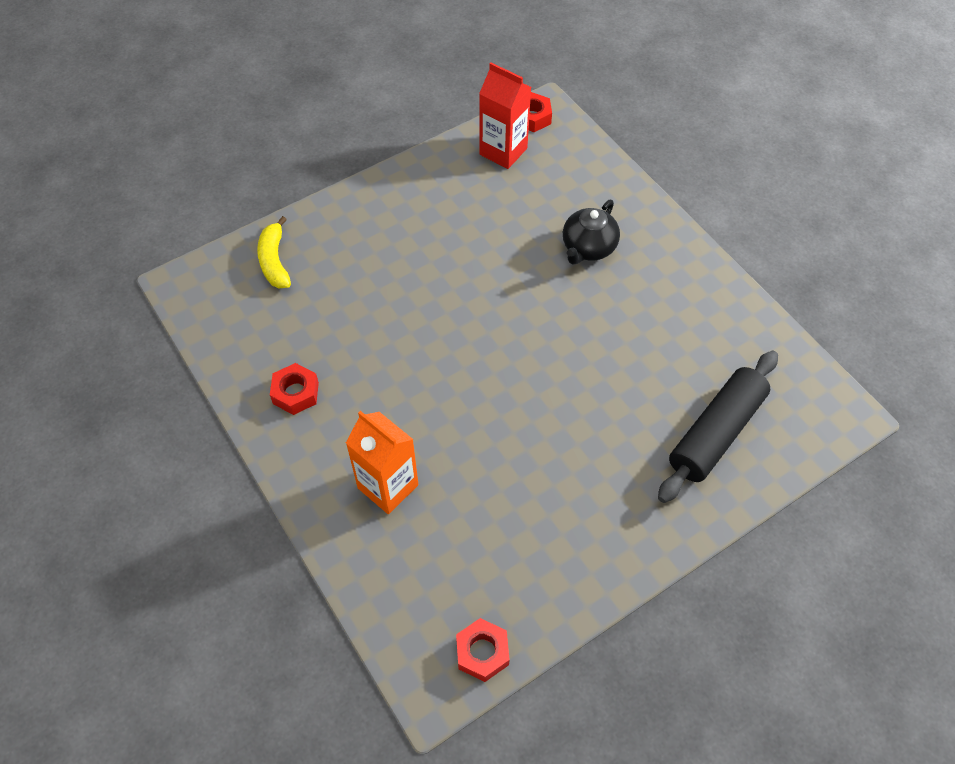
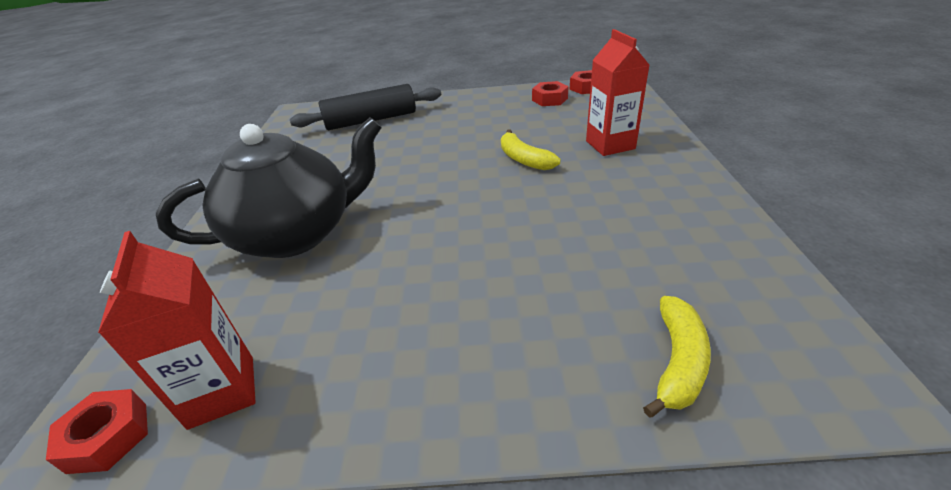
camera: 145 degrees left, 20 degrees down
red nut [270,363,319,415] -> red nut moved to [532,81,569,106]
orange carton [346,411,419,514] -> red carton [586,29,649,156]
black teapot [563,200,620,264] -> black teapot [156,117,382,258], size x1.93
none -> yellow banana [501,130,560,170]

